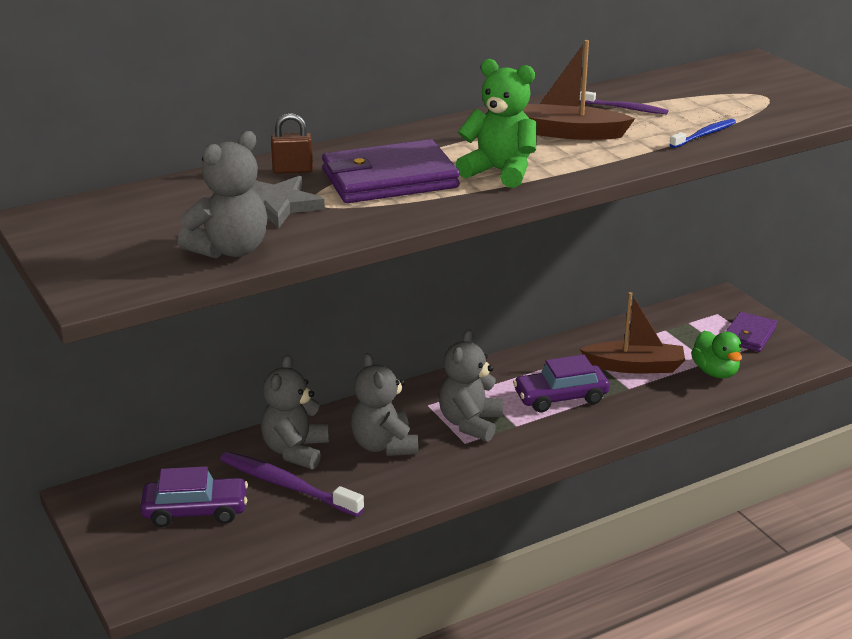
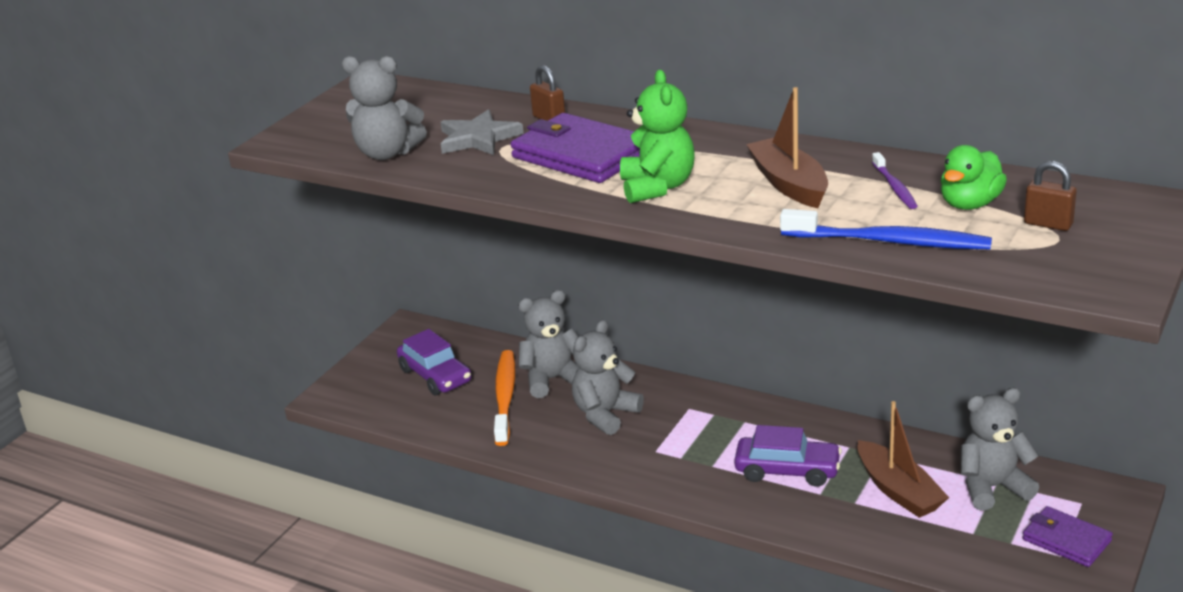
camera: 60 degrees right, 0 degrees up
purple toothbrush [220,452,364,517] -> orange toothbrush [494,350,515,446]
grey teddy bear [439,329,503,442] -> grey teddy bear moved to [961,388,1039,511]
purple car [513,354,610,412] -> purple car turned 150 degrees clockwise [734,425,842,487]
blue toothbrush [670,119,736,148] -> blue toothbrush [780,209,992,249], size x1.82
green duck [691,331,742,378] -> green duck moved to [941,145,1007,210]
purple wallet [726,312,777,352] -> purple wallet turned 45 degrees clockwise [1023,506,1113,567]
none -> brown padlock [1024,161,1077,231]

